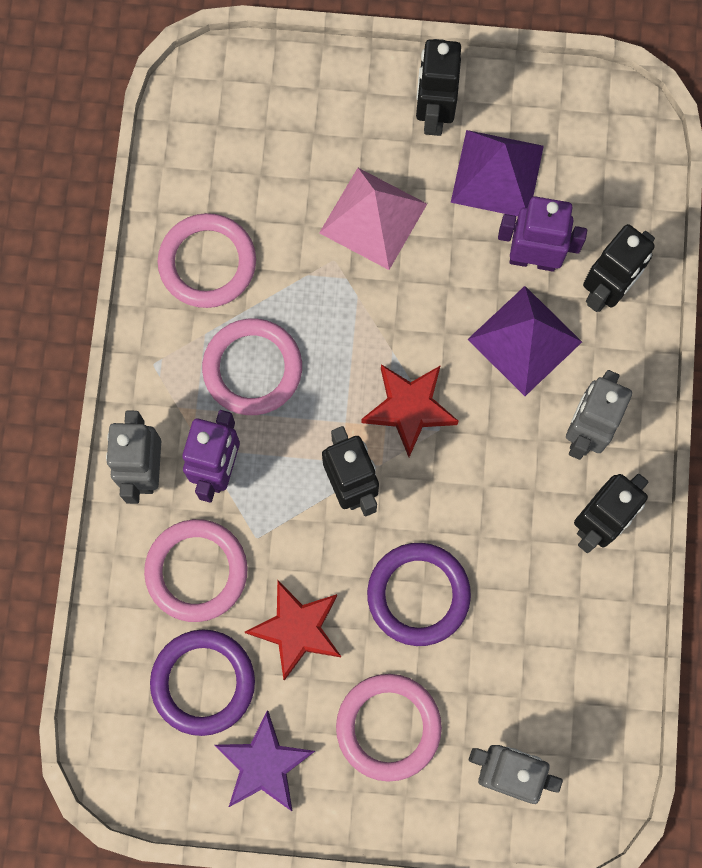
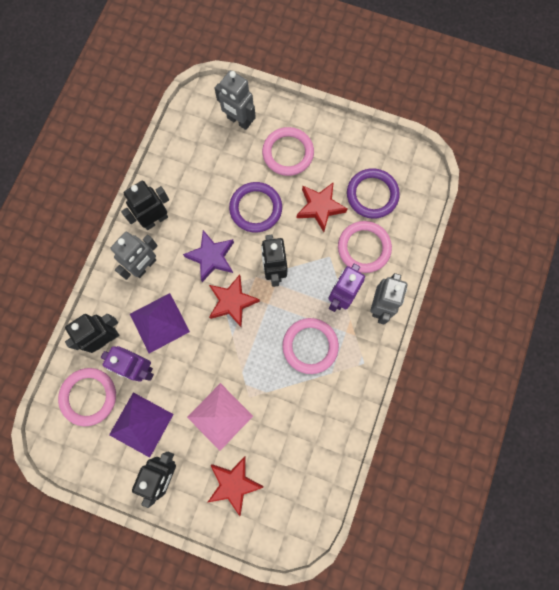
camera: 165 degrees left, 0 degrees up
pink ring [158,213,256,308] -> pink ring moved to [58,368,116,426]
purple star [215,710,315,811] -> purple star moved to [183,230,234,282]
none -> red star [207,456,263,516]

